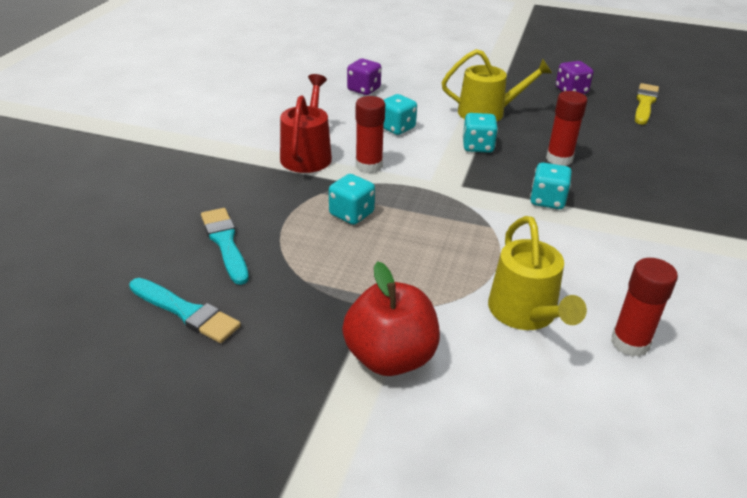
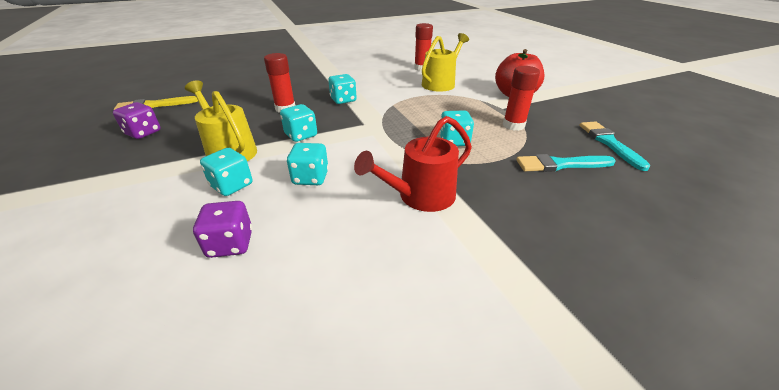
camera: 130 degrees left, 0 degrees up
turquoise brush [201,208,249,285] -> turquoise brush turned 60 degrees clockwise [516,154,616,172]
red glue stick [356,96,385,173] -> red glue stick moved to [503,66,540,131]
none -> turquoise dice [200,148,252,196]

